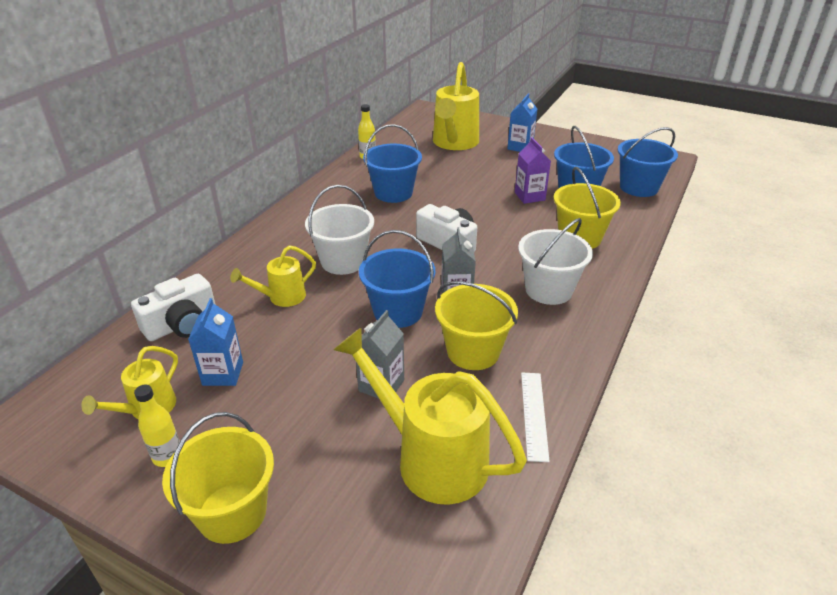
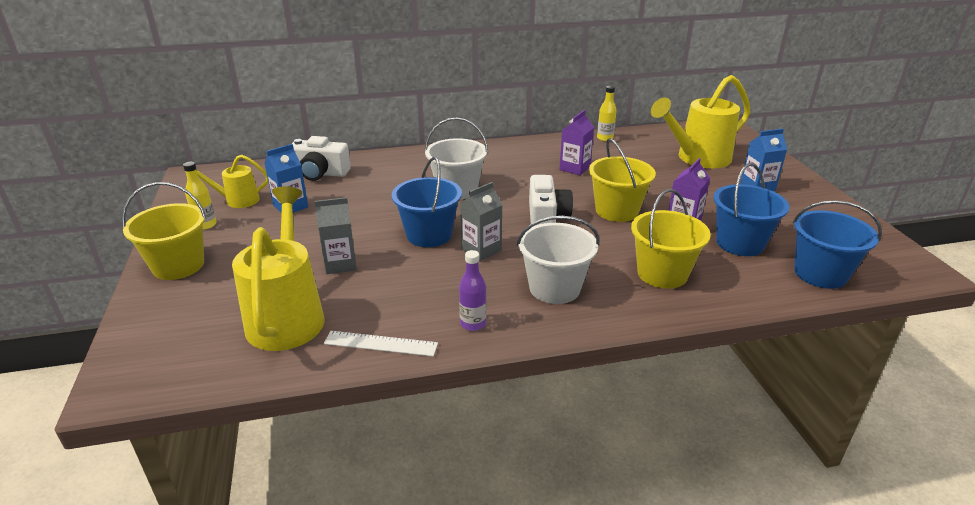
camera: 50 degrees right, 5 degrees down
yellow watering can [230,245,316,307] -> none
blue bucket [363,124,422,203] -> purple carton [559,110,594,175]
yellow bucket [435,281,518,370] -> yellow bucket moved to [589,138,656,222]
white ruler [521,372,550,462] -> white ruler turned 45 degrees clockwise [324,331,438,357]
none -> purple bottle [459,250,486,331]

